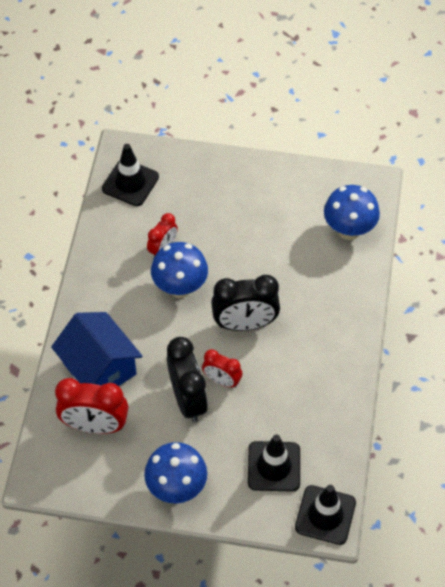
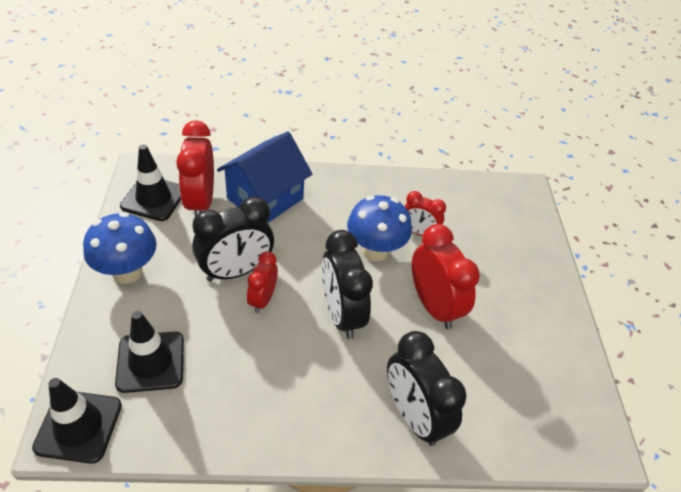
camera: 75 degrees right, 10 degrees down
black traffic cone [102,144,159,206] -> black traffic cone moved to [120,144,181,221]
blue mushroom [324,185,380,240] -> none
none -> black clock [387,331,467,446]
none -> red clock [412,224,480,329]

